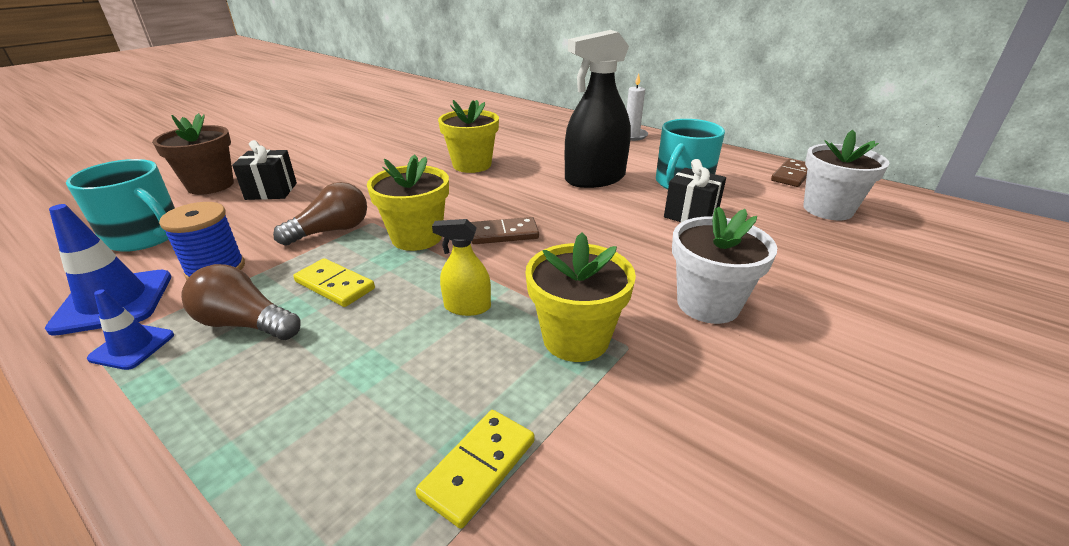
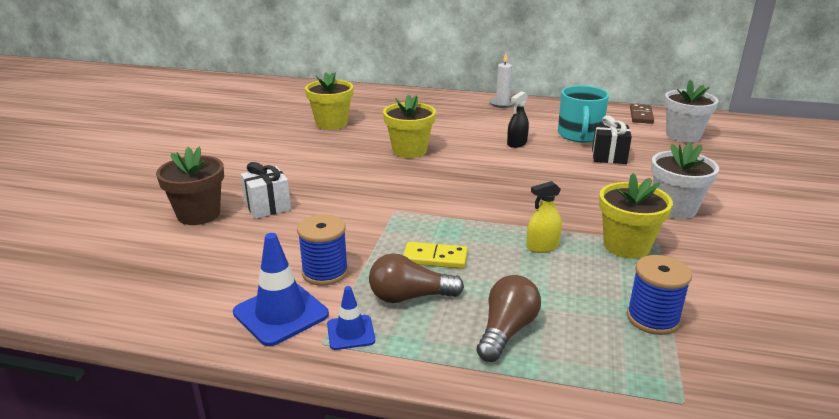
camera: 25 degrees left, 5 degrees down
turquoise mug [66,159,175,252] -> none
black gift [232,140,297,200] -> white gift [241,162,291,219]
brown light bulb [273,182,367,246] -> brown light bulb moved to [476,275,541,362]
yellow flower pot [367,154,449,251] -> yellow flower pot moved to [305,72,353,130]
yellow domino [415,410,534,529] -> blue spool [627,255,692,335]
brown domino [471,217,539,244] -> none
black spray bottle [565,30,631,188] -> black spray bottle [507,91,529,148], size x0.48

